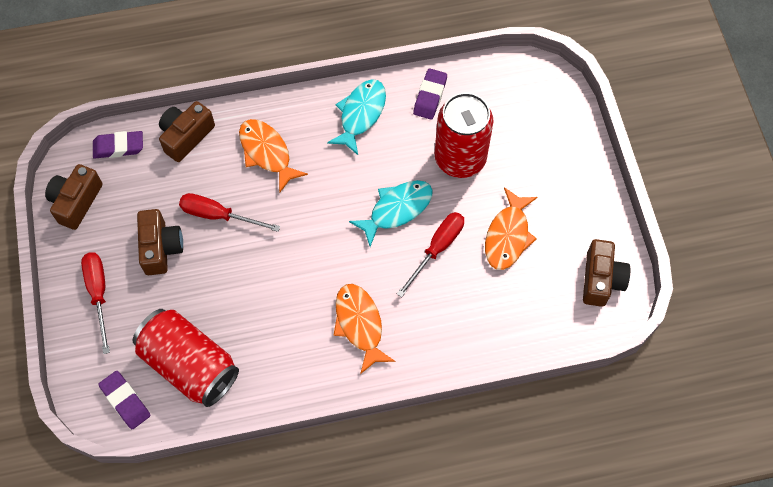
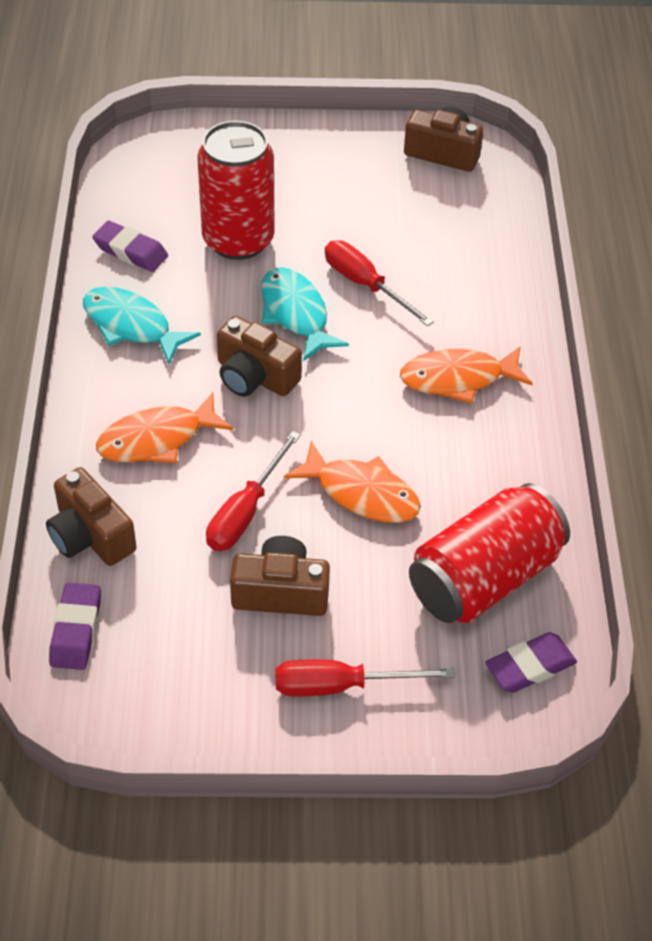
camera: 80 degrees left, 15 degrees down
brown camera [45,164,102,230] -> brown camera moved to [217,316,302,397]
orange fish [485,187,538,270] -> orange fish moved to [284,441,421,523]

